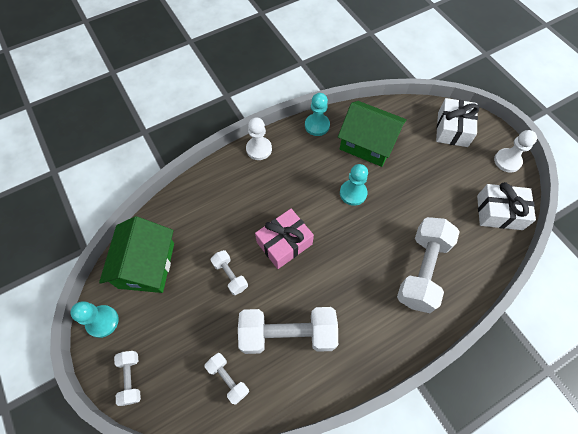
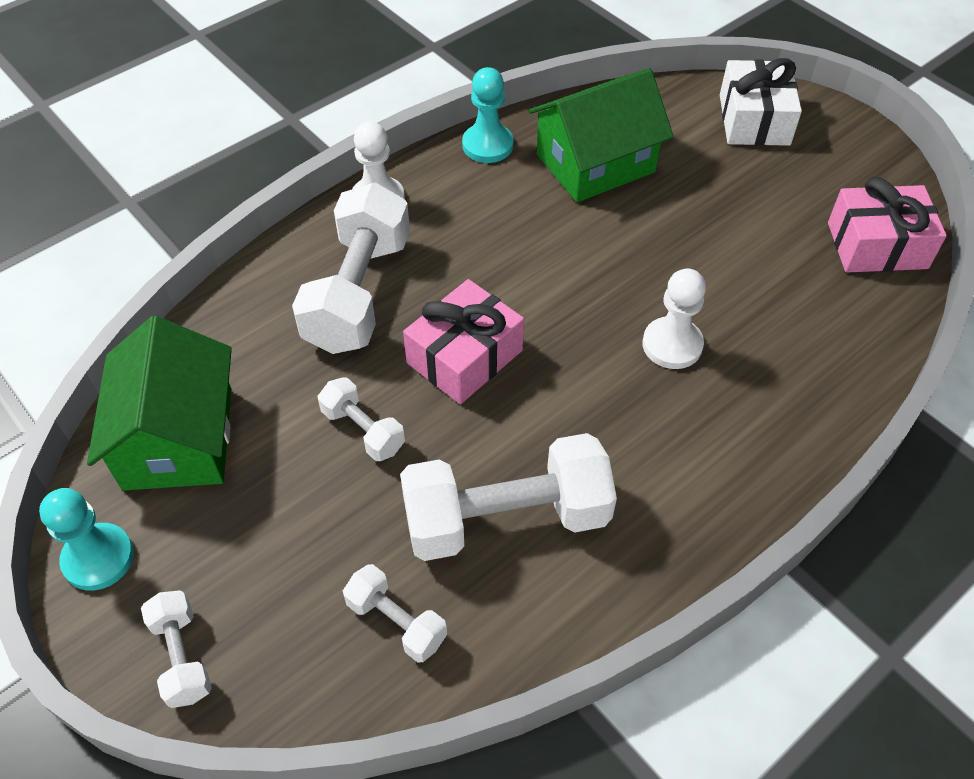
camera: 10 degrees left, 10 degrees down
green house [338,101,407,167] -> green house turned 45 degrees counterclockwise [529,68,674,202]
turquoise pawn [340,164,368,206] -> none
white dumbbell [397,217,460,313] -> white dumbbell moved to [292,182,410,354]
white gift [477,182,536,230] -> pink gift [828,177,947,273]
white pawn [494,130,537,173] -> white pawn moved to [643,268,706,369]

